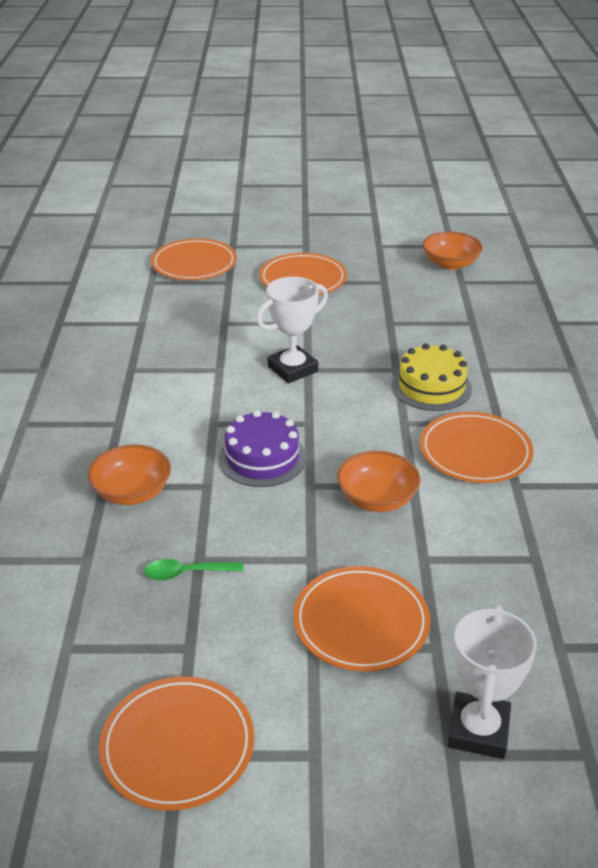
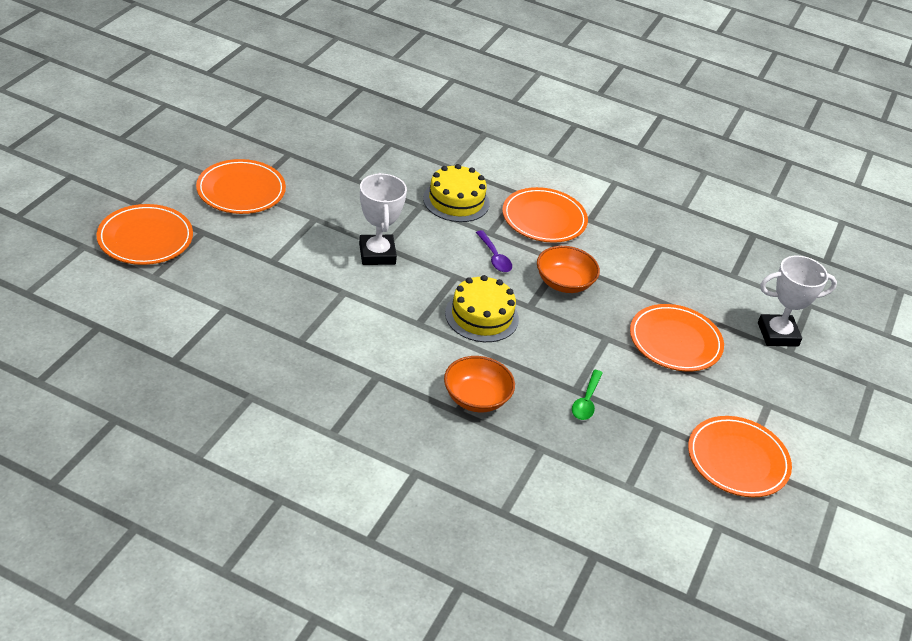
camera: 70 degrees left, 5 degrees up
purple cake [218,410,306,487] -> yellow cake [445,275,519,342]
orange bowl [423,231,483,270] -> none
white trophy [448,605,537,759] -> white trophy turned 45 degrees counterclockwise [758,255,837,347]
none -> purple spoon [476,230,512,272]

